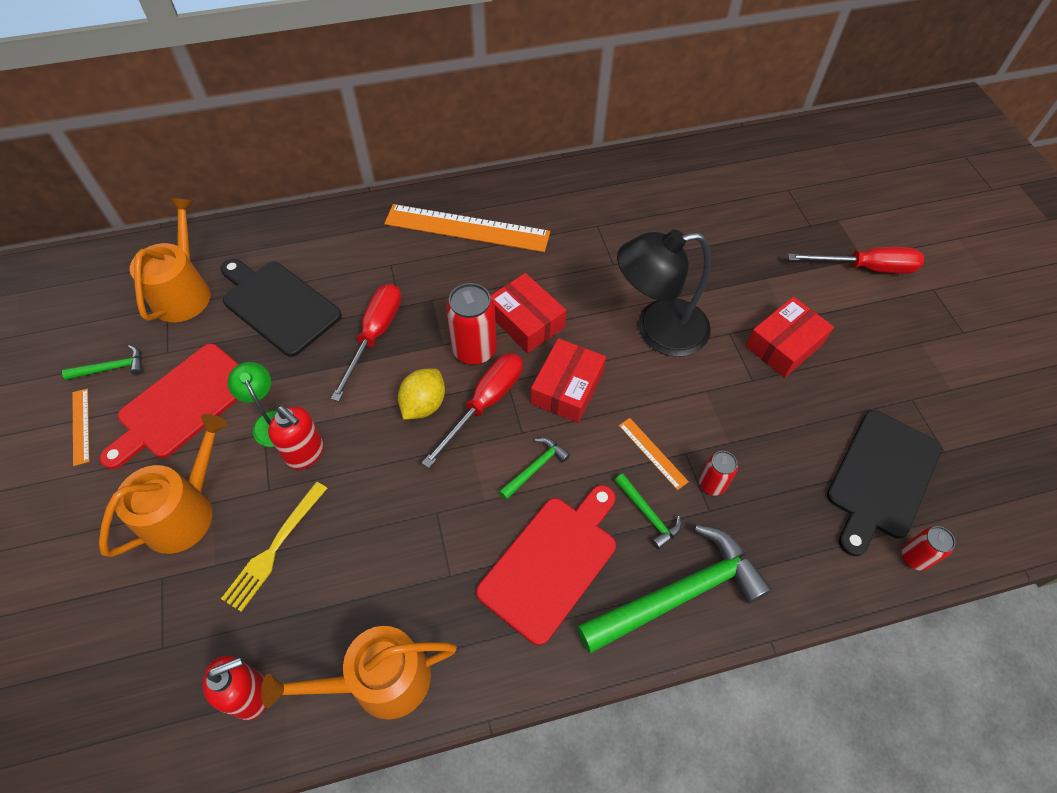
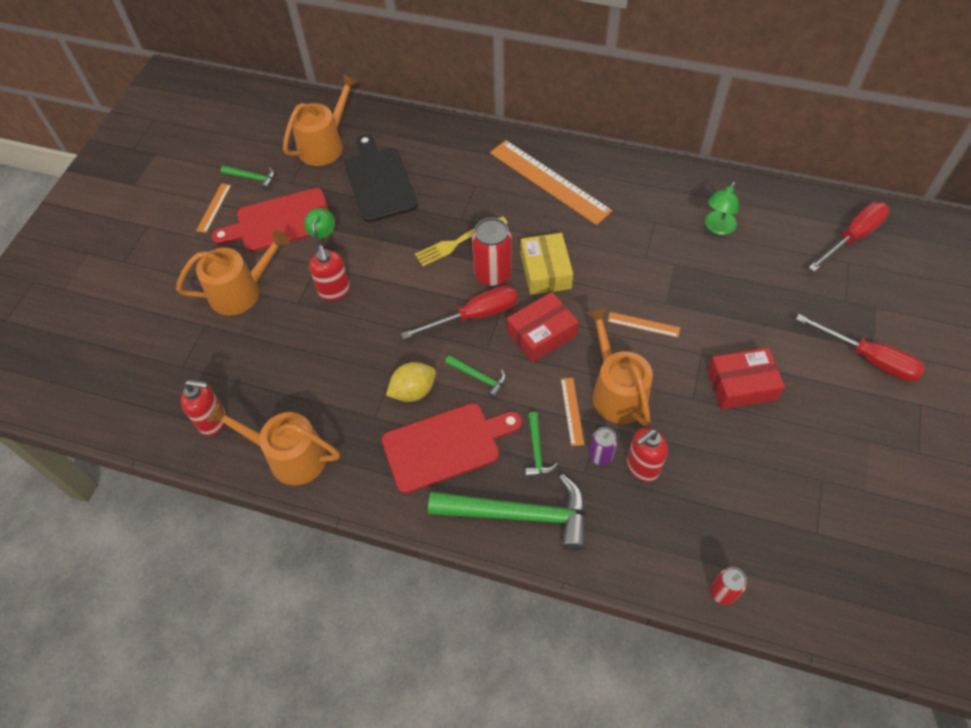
camera: 35 degrees right, 0 degrees up
yellow fork [221,482,327,612] -> yellow fork moved to [415,216,508,266]
red screwdriver [331,284,401,402] -> red screwdriver moved to [808,202,890,272]
yellow lemon [398,368,445,420] -> yellow lemon moved to [386,362,436,402]
red box [490,273,566,353] -> yellow box [520,233,573,295]
green hammer [499,438,570,500] -> green hammer turned 45 degrees clockwise [445,355,506,399]
black lamp [617,229,711,357] -> orange ruler [607,312,680,338]
red can [699,451,738,496] -> purple can [589,427,617,465]
black cutting board [827,410,942,556] -> none
none -> orange watering can [586,307,653,426]
none -> red soap dispenser [627,428,668,482]
none -> green lamp [705,182,739,235]

